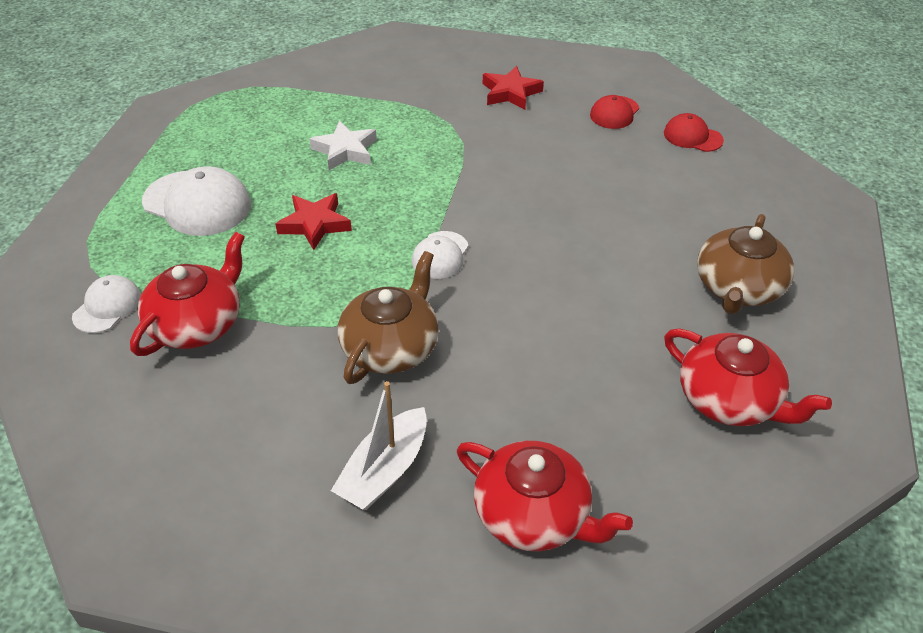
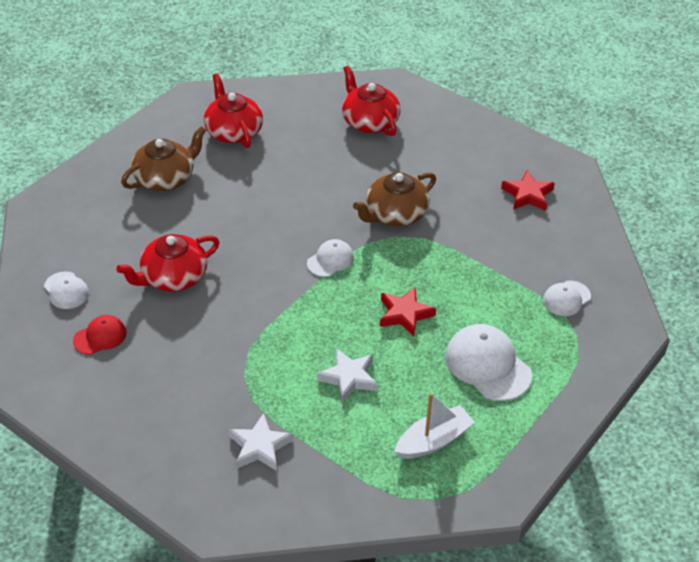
camera: 155 degrees left, 0 degrees up
red teapot [130,232,245,356] -> red teapot moved to [116,234,219,292]
white boat [331,381,427,510] -> white boat moved to [395,393,475,459]
red star [483,66,544,110] -> red star moved to [501,170,555,211]
red cap [664,113,724,152] -> white cap [44,271,89,309]
none -> white star [229,413,293,471]

